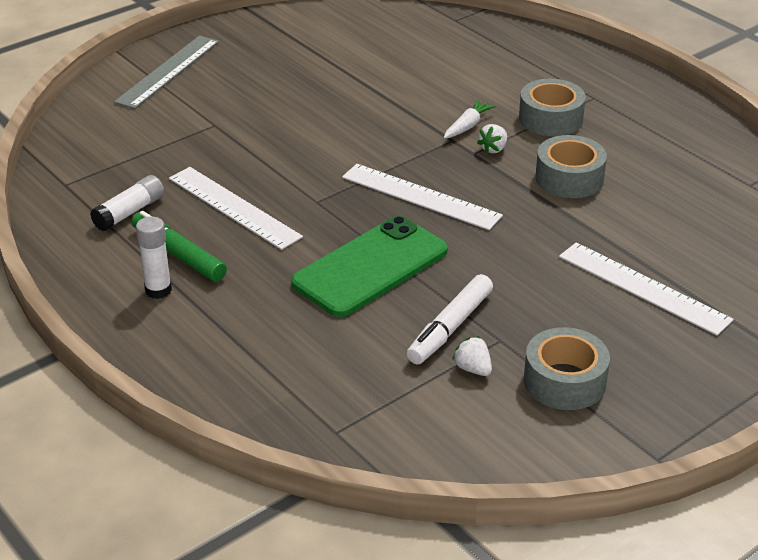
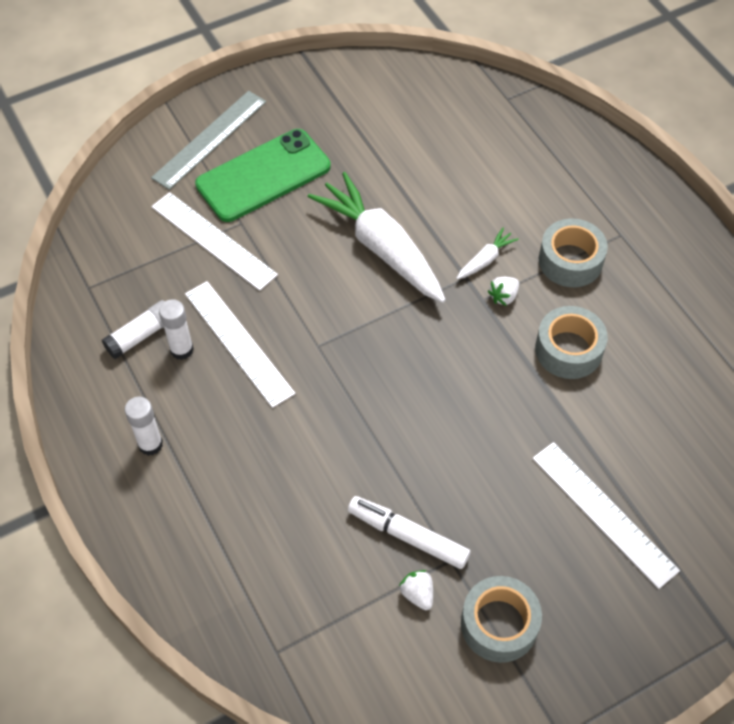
camera: 10 degrees right, 20 degrees up
green marker [131,211,227,282] -> none
green phone [291,216,448,317] -> green phone moved to [195,129,331,222]
white ruler [342,164,503,230] -> white ruler moved to [151,192,278,291]
white marker [407,274,493,364] -> white marker turned 75 degrees clockwise [348,496,471,569]
none -> white glue stick [159,299,194,360]
none -> white carrot [308,172,446,303]

